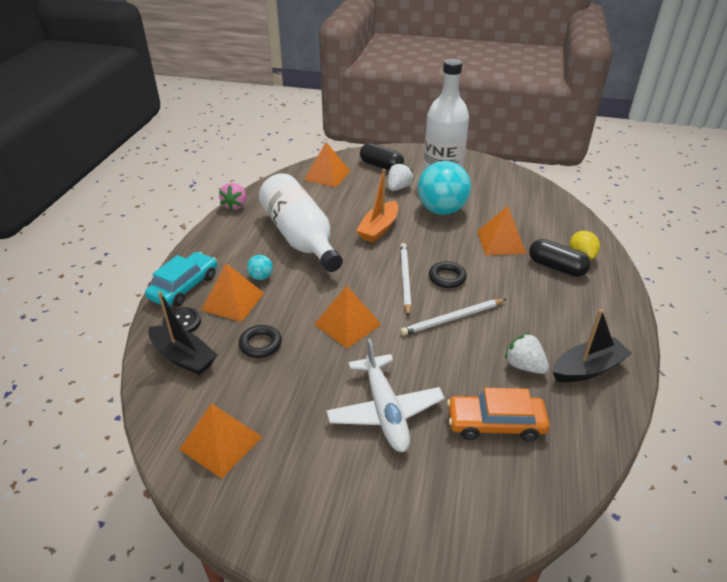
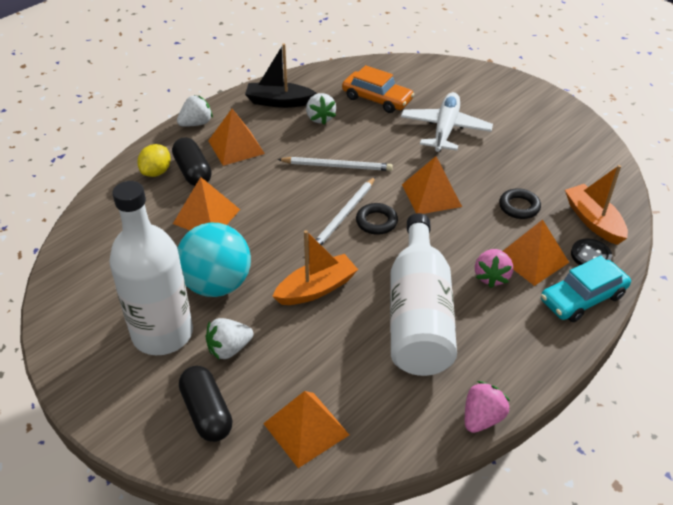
camera: 150 degrees left, 5 degrees up
black boat [148,291,217,375] -> orange boat [565,165,628,245]
orange pyramid [179,403,262,479] -> orange pyramid moved to [208,109,265,166]
turquoise ball [247,255,273,280] -> pink strawberry [475,249,513,288]
black ring [429,261,467,288] -> black ring moved to [356,203,398,235]
none -> white strawberry [177,95,213,126]

